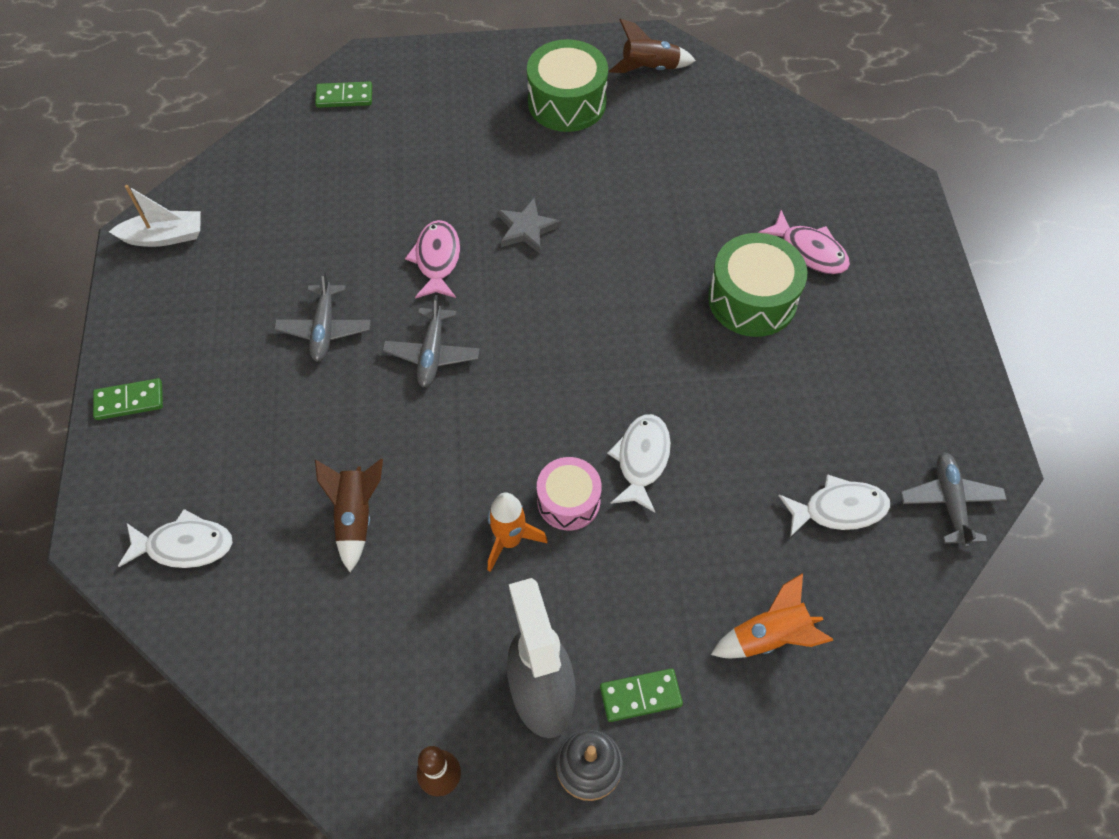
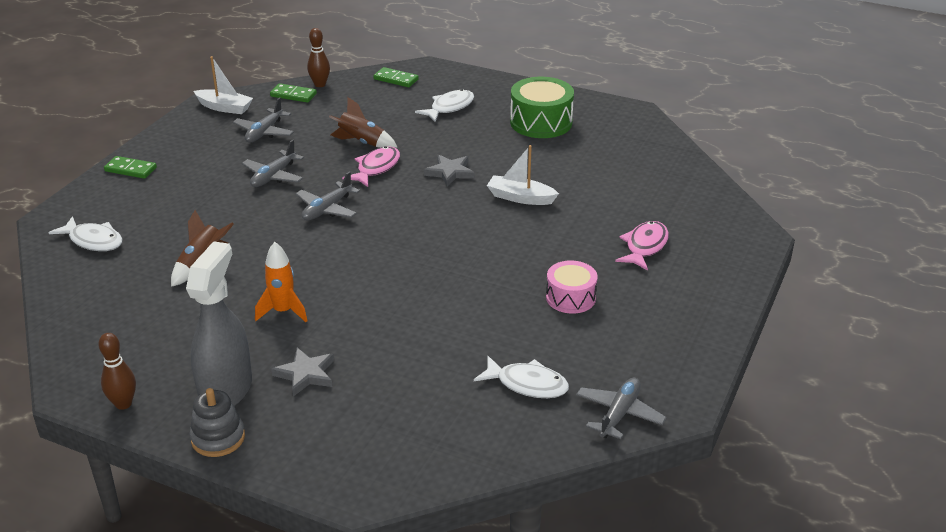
camera: 30 degrees right, 25 degrees down
pink drum [537,457,602,530] -> pink drum moved to [546,260,598,314]
green domino [600,669,683,722] -> green domino moved to [270,83,317,103]
white fish [607,414,671,513] -> white fish moved to [415,89,474,122]
brown rocket [609,19,696,73] -> brown rocket moved to [329,97,397,148]
green drum [708,233,807,337] -> none
orange rocket [711,573,834,658] -> none
pink fish [758,210,850,274] -> pink fish turned 135 degrees counterclockwise [615,221,669,271]
none -> grey plane [233,97,294,142]
none -> grey star [271,348,334,397]
none -> brown bowling pin [307,28,330,87]
none -> white boat [487,145,559,205]

